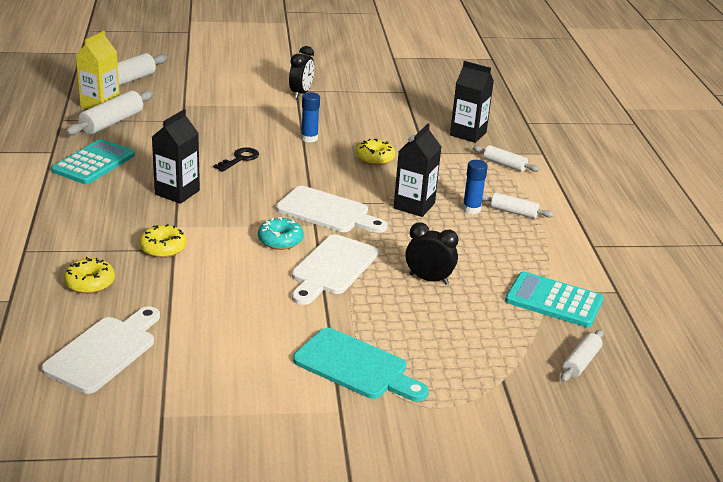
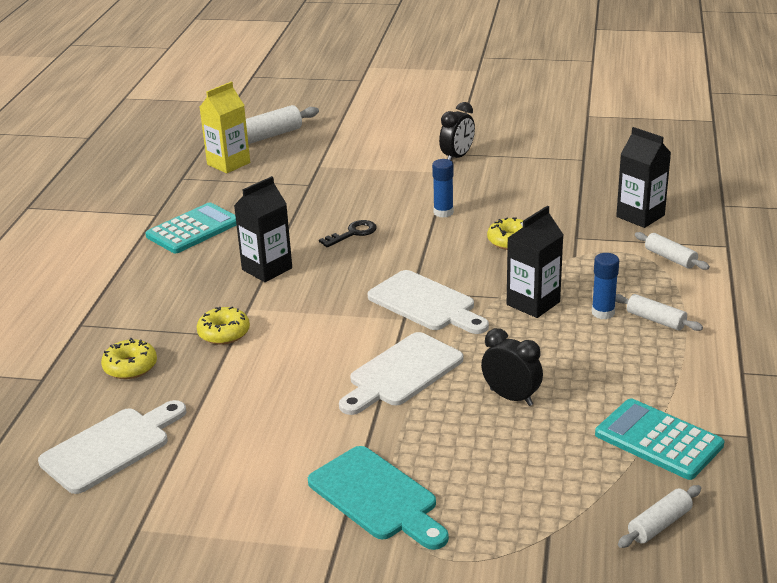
camera: 20 degrees right, 0 degrees up
white rolling pin [66,90,153,135] -> none
turquoise donut [258,217,304,250] -> none

